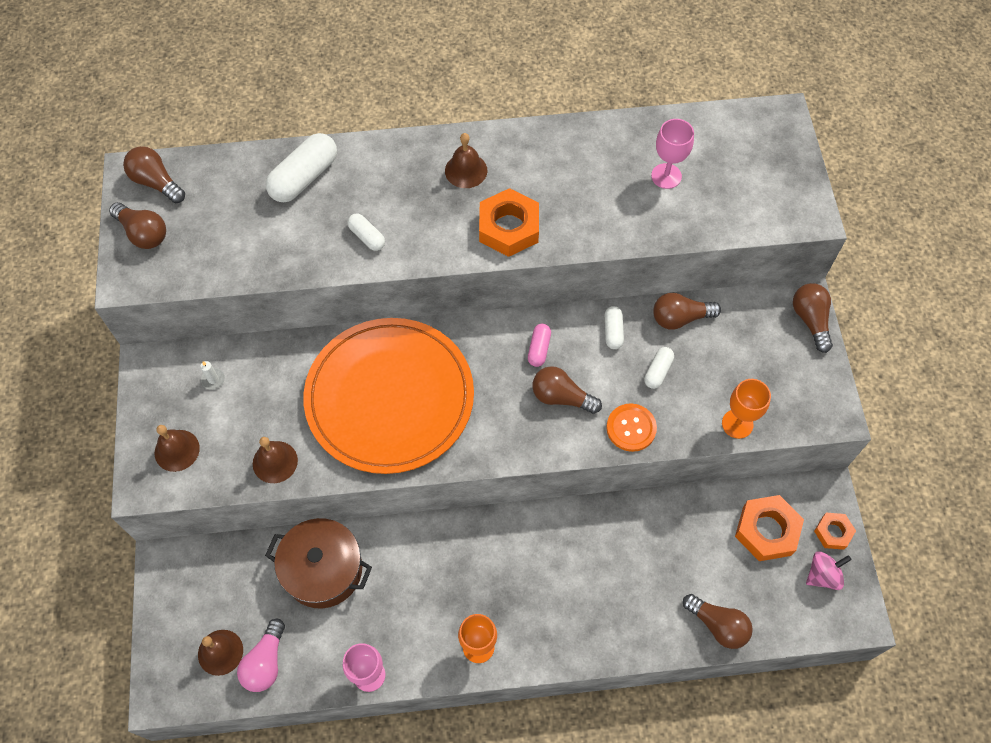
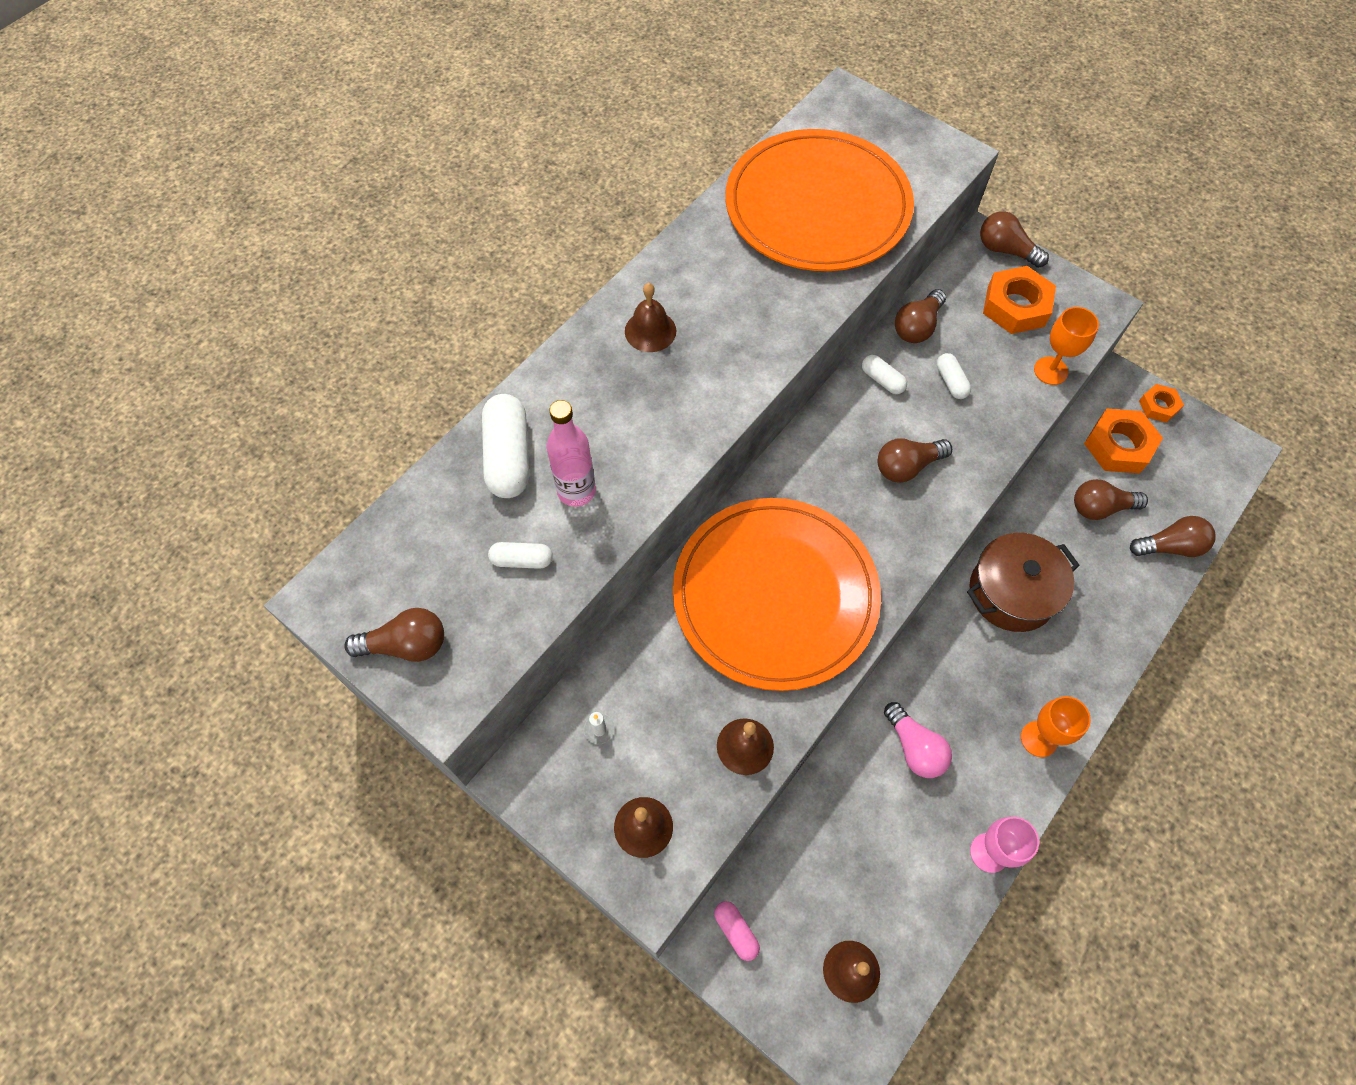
camera: 45 degrees left, 0 degrees up
brown light bulb [123,146,185,203] -> brown light bulb moved to [1074,479,1148,520]
pink light bulb [237,619,285,692] -> pink light bulb moved to [884,702,952,778]
brown pot [265,518,372,608] -> brown pot moved to [967,533,1079,632]
white capsule [347,213,385,251] -> white capsule moved to [488,542,553,569]
orange nut [479,188,539,257] -> orange nut moved to [983,266,1056,334]
pink capsule [528,324,551,367] -> pink capsule moved to [714,901,760,961]
orange button [606,403,657,452] -> none
pink goblet [651,119,694,189] -> orange plate [725,129,914,271]
pink spinning top [806,551,852,590] -> none
none -> pink bottle [546,400,596,507]

